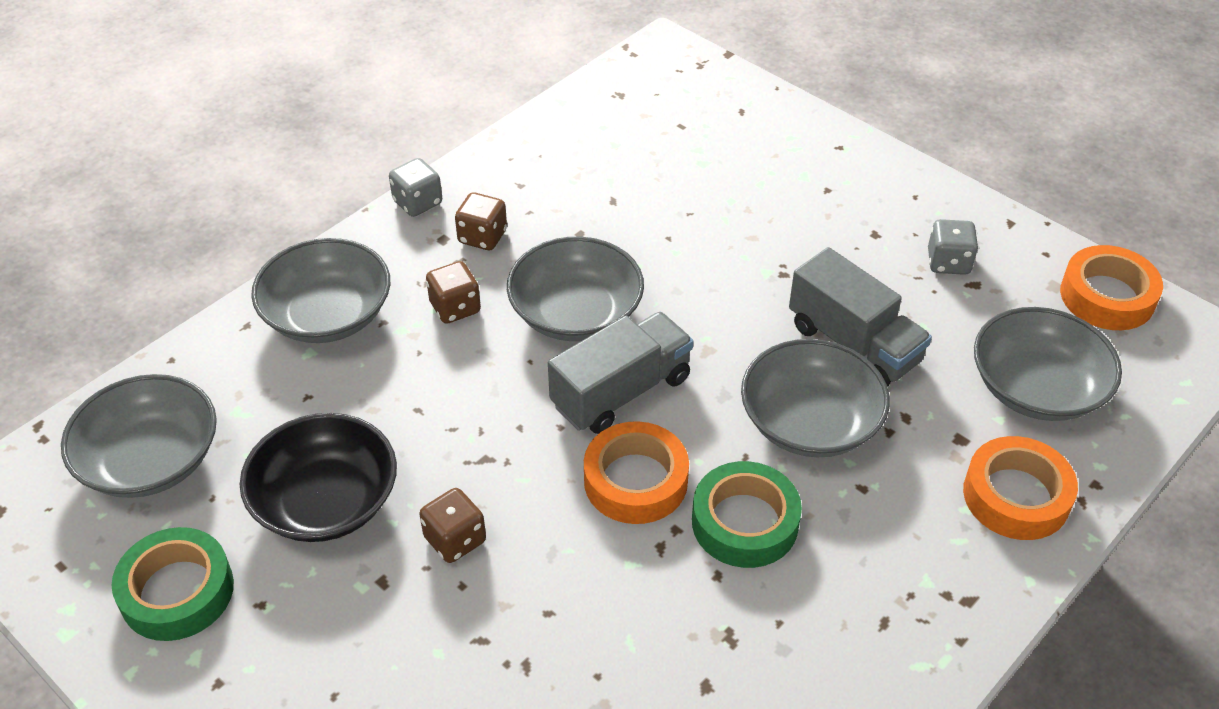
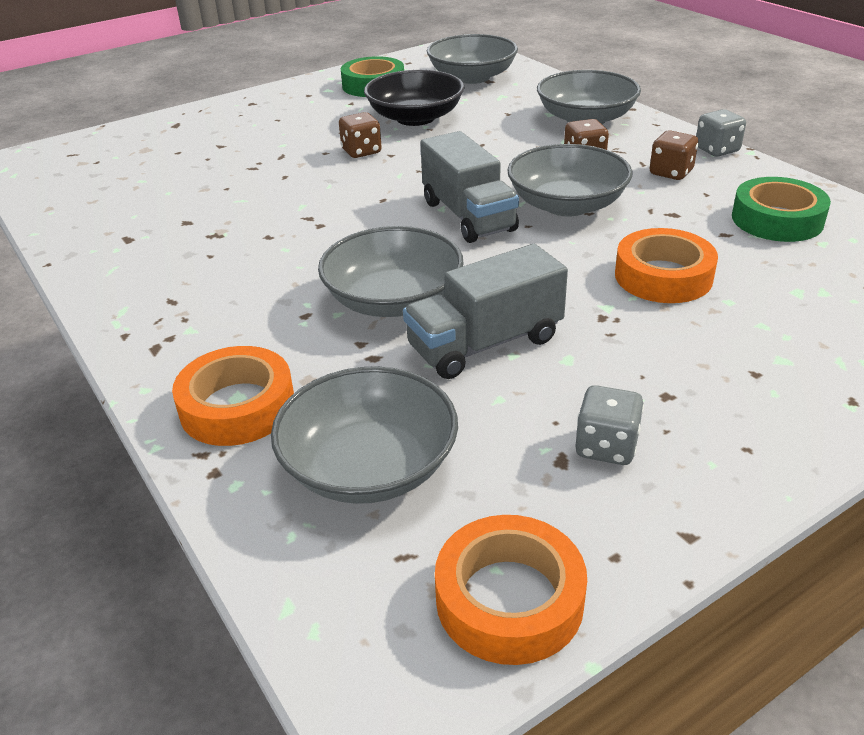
camera: 105 degrees right, 10 degrees down
orange tape [584,421,689,524] -> orange tape moved to [615,228,718,303]
green tape [692,461,802,568] -> green tape moved to [732,177,831,242]

